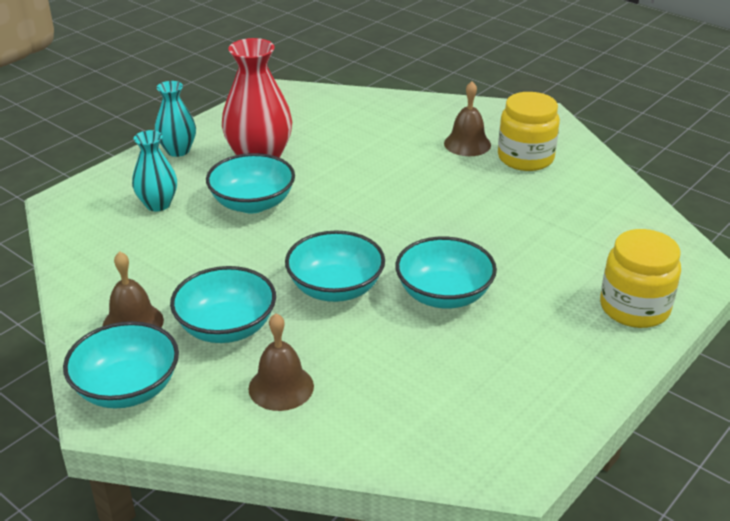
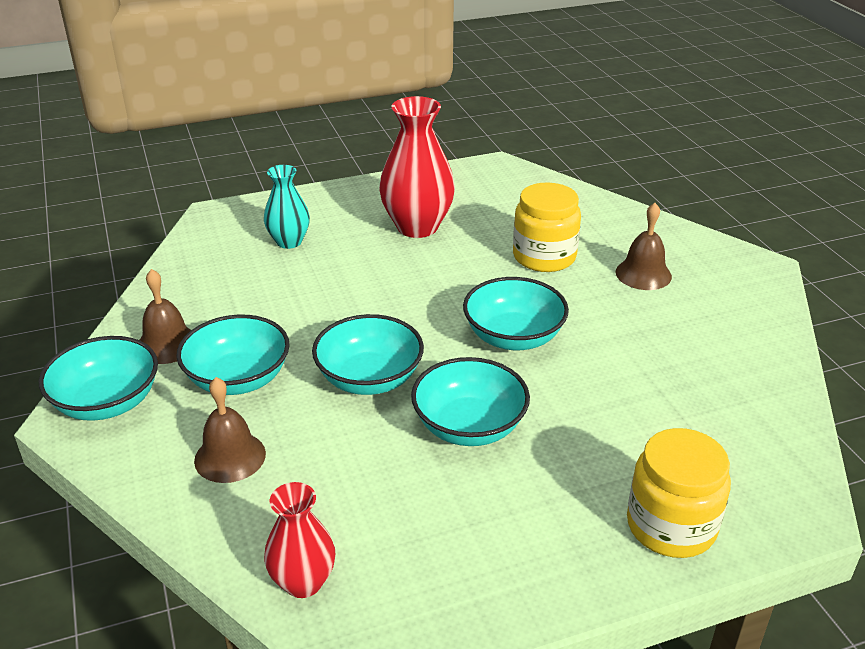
camera: 30 degrees right, 0 degrees up
turquoise vase [155,81,196,157] -> none
turquoise bowl [206,153,295,213] -> turquoise bowl moved to [463,277,569,350]
yellow jar [498,92,560,171] -> yellow jar moved to [513,183,581,272]
none -> red vase [264,482,335,598]

